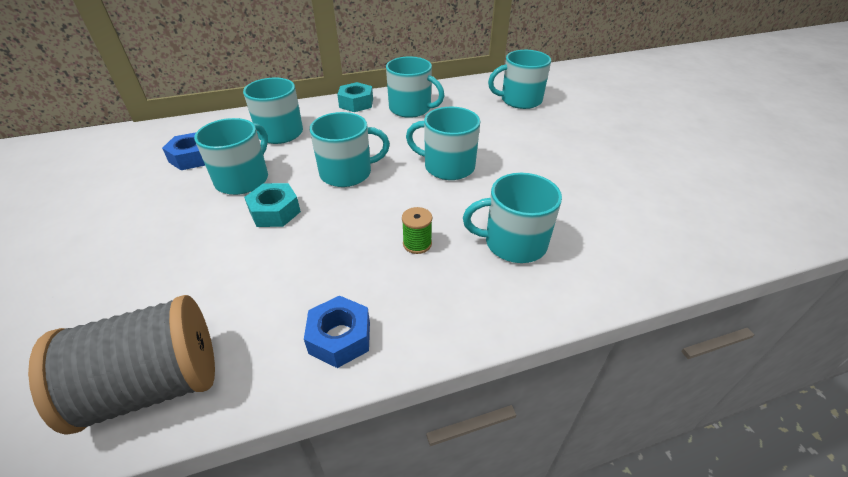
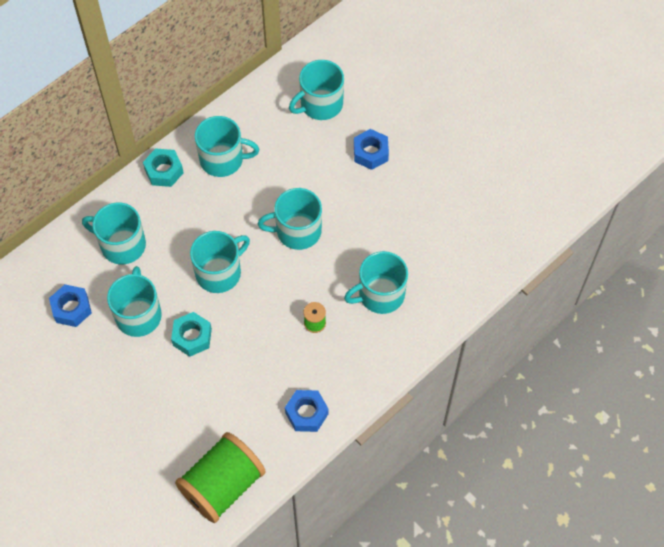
camera: 25 degrees left, 20 degrees up
grey spool [28,295,215,435] -> green spool [175,432,266,523]
none -> blue nut [354,129,389,170]

